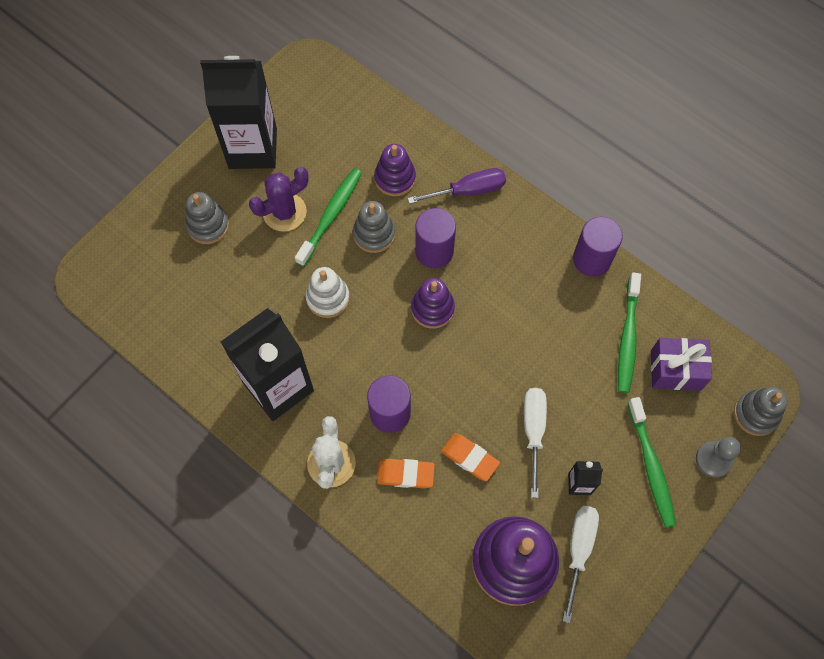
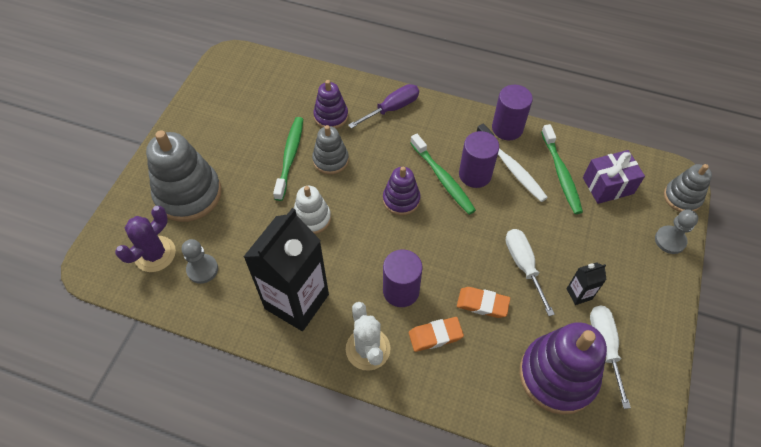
camera: 20 degrees left, 10 degrees down
grey stacking toy [185,192,229,244] -> grey stacking toy [146,130,222,222], size x1.78
black carton [200,56,277,169] -> none
purple cactus [249,167,309,232] -> purple cactus moved to [115,206,176,272]
purple cylinder [415,208,456,268] -> purple cylinder moved to [459,131,499,188]
green toothbrush [628,397,676,528] -> green toothbrush moved to [410,134,476,215]
none -> grey pawn [182,239,218,284]
none -> white toothbrush [477,124,548,202]

